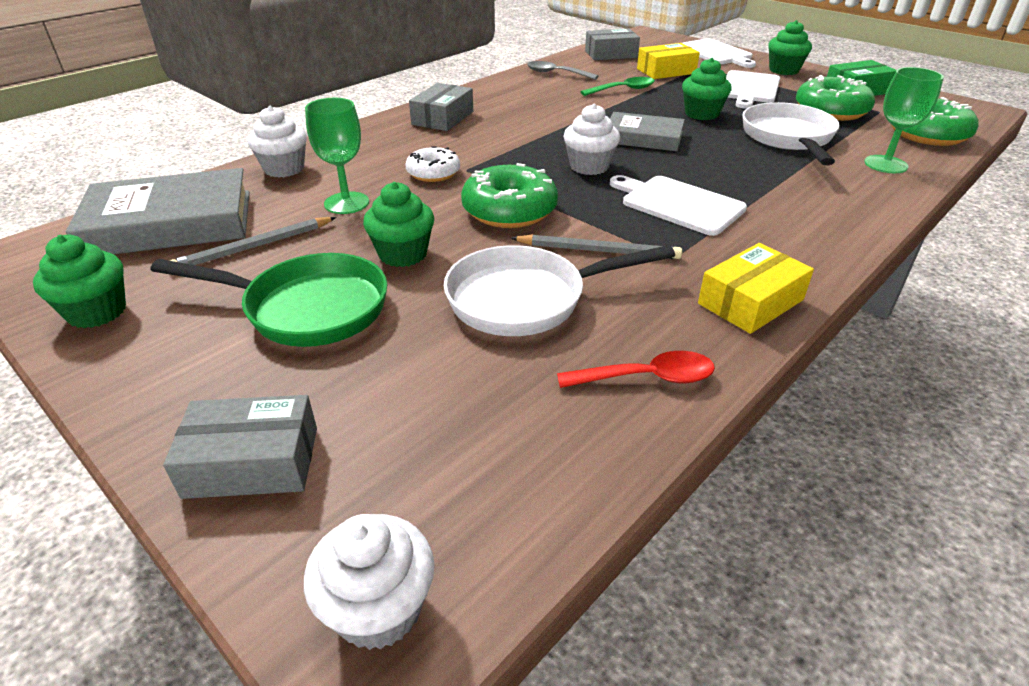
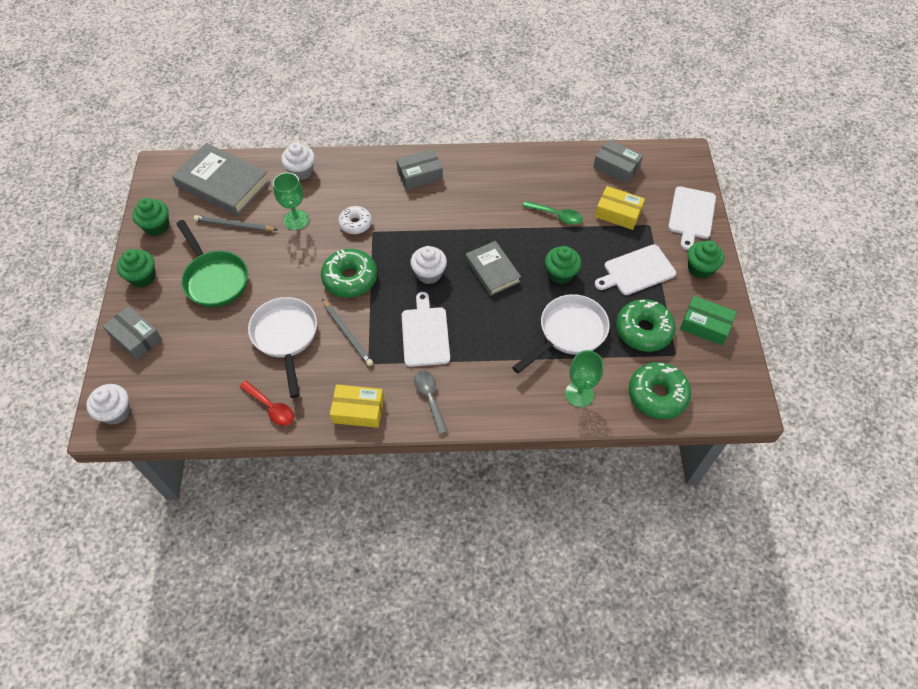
camera: 45 degrees right, 20 degrees up
green cupcake [363,182,434,267] -> green cupcake moved to [117,249,155,287]
white pan [444,245,675,336] -> white pan turned 45 degrees clockwise [248,297,317,398]
grey spoon [527,61,598,80] -> grey spoon moved to [414,370,448,434]

